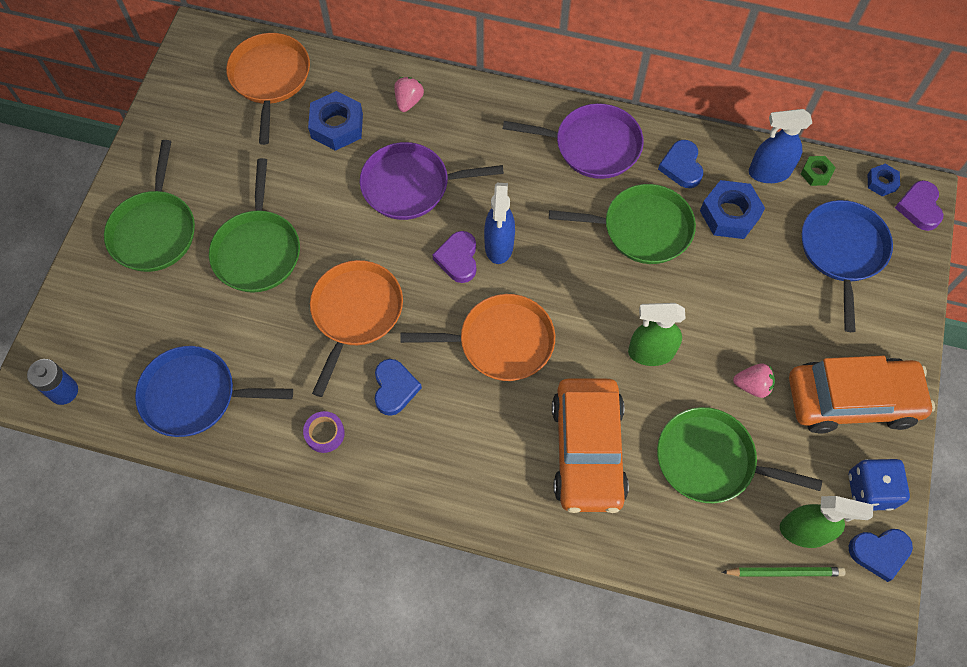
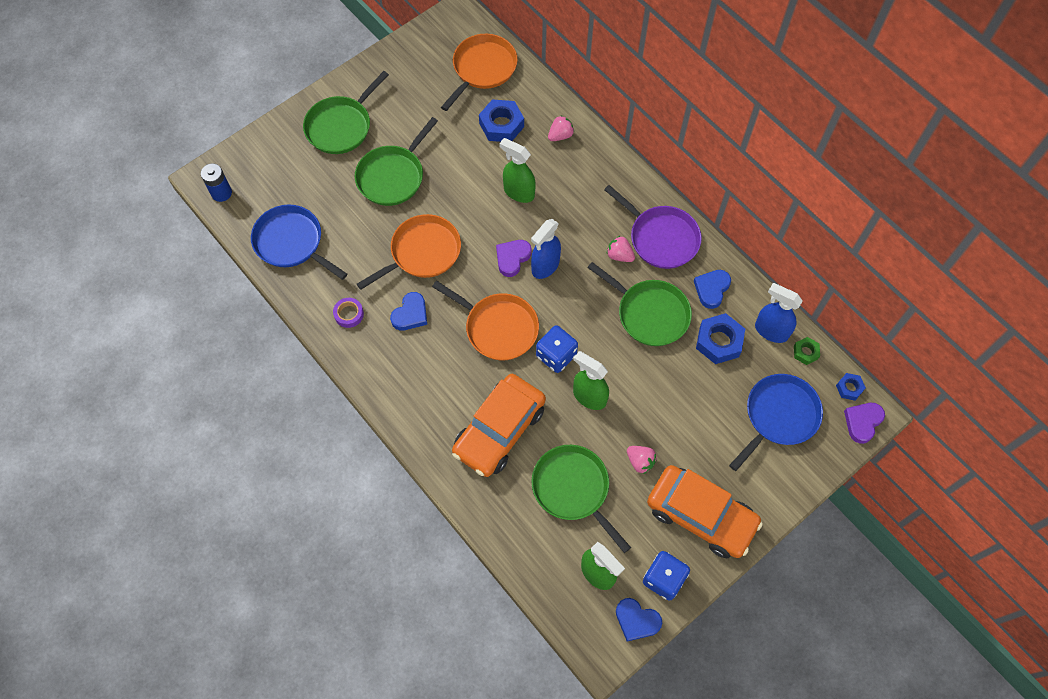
camera: 35 degrees right, 0 degrees up
purple pan [360,142,504,220] -> green spray bottle [499,138,536,203]
green pencil [722,567,845,577] -> none
none -> blue dice [536,325,578,373]
none -> pink strawberry [607,236,635,262]

